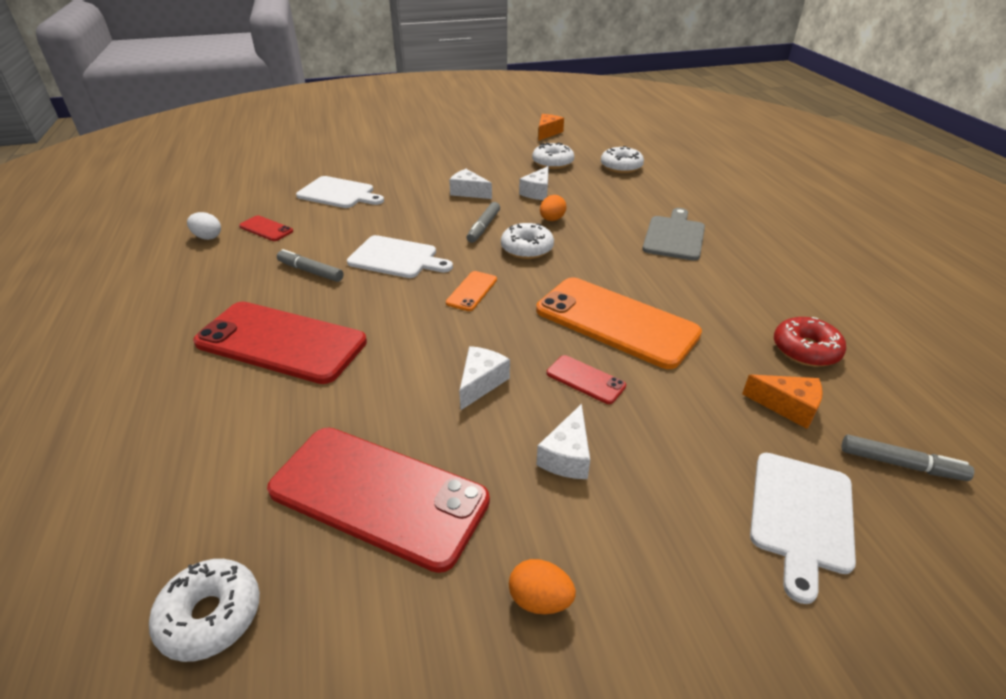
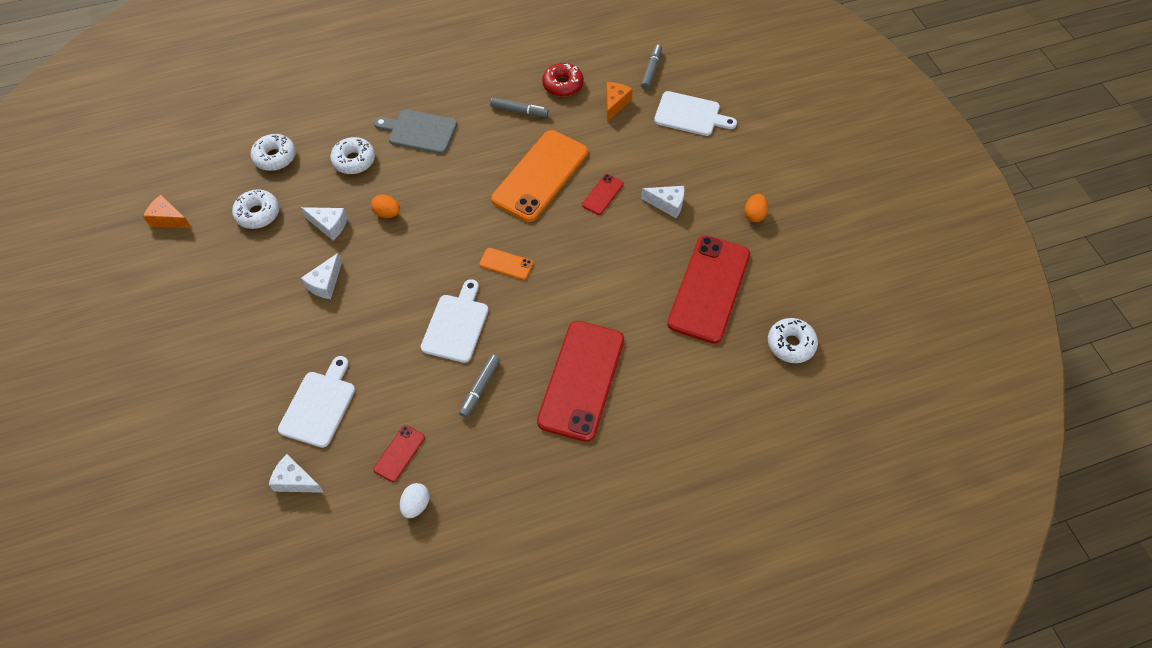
camera: 95 degrees left, 20 degrees up
white cheese [459,346,510,410] -> white cheese moved to [269,454,324,493]
grey marker [466,202,500,243] -> grey marker moved to [490,97,549,117]
white donut [501,223,554,259] -> white donut moved to [330,137,375,174]

